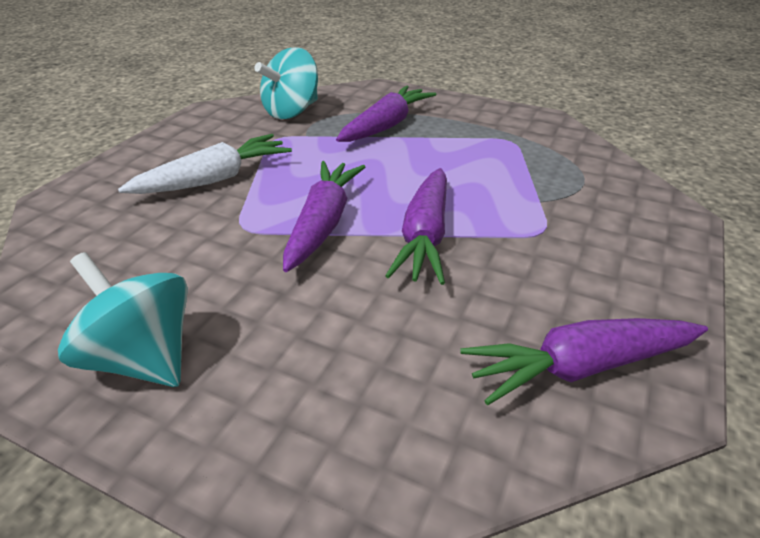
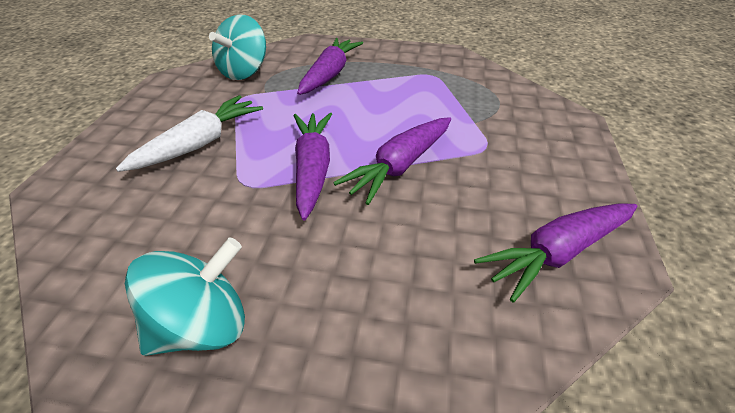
camera: 15 degrees left, 5 degrees up
turquoise spinning top [58,252,188,387] -> turquoise spinning top turned 120 degrees clockwise [125,237,245,356]
purple carrot [385,168,447,285] -> purple carrot turned 45 degrees clockwise [333,117,451,205]

